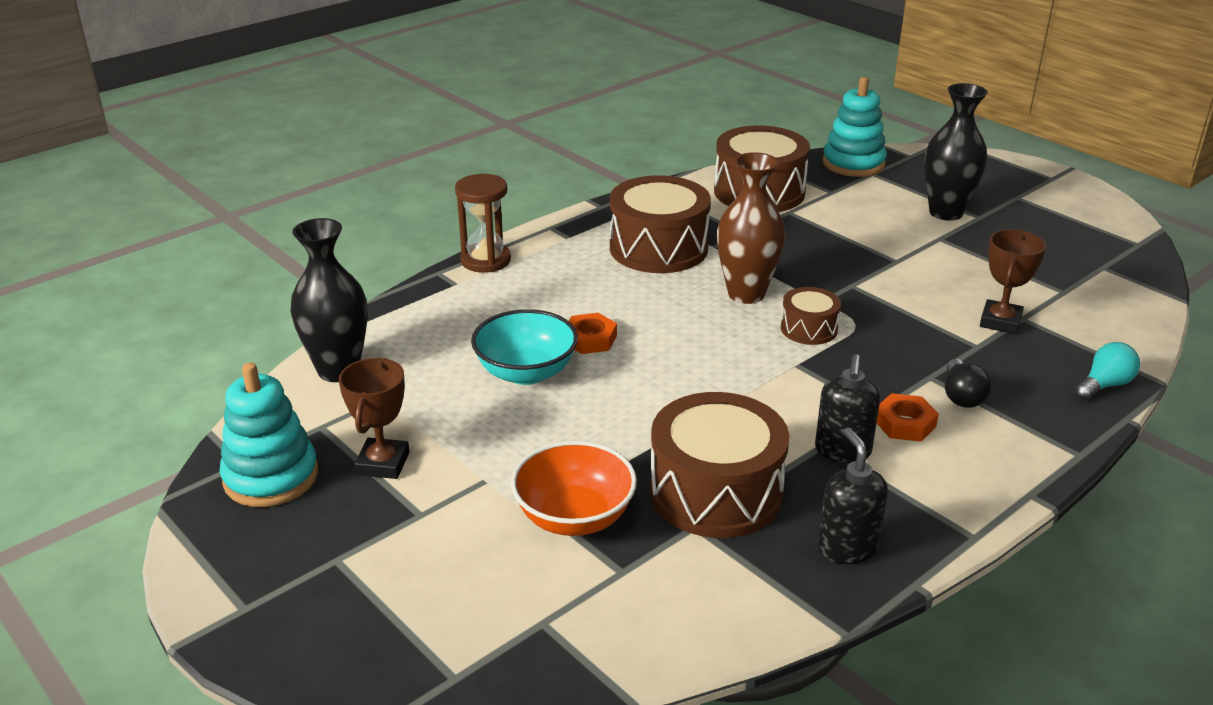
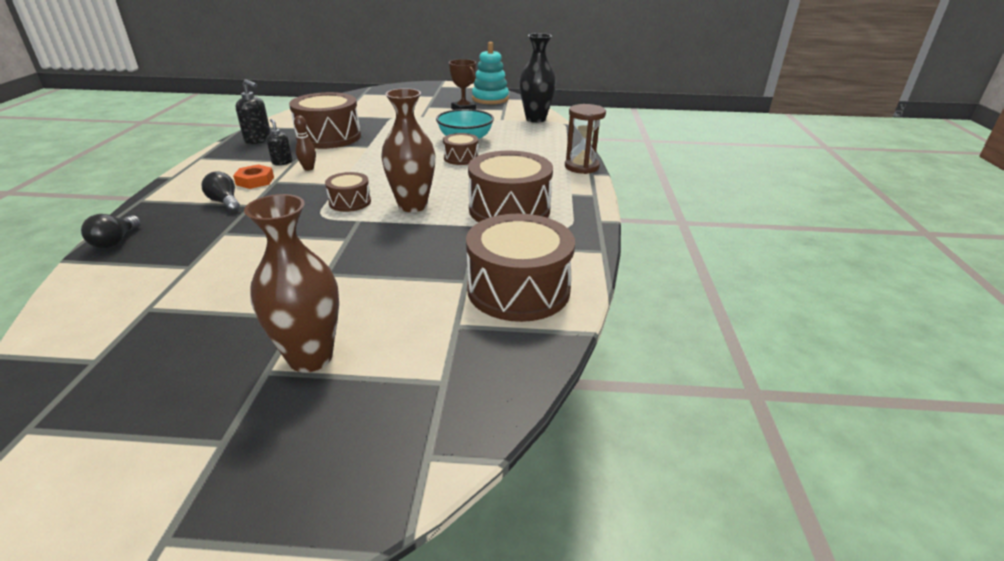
camera: 135 degrees right, 0 degrees up
orange bowl [511,441,637,536] -> none
orange nut [569,313,617,354] -> brown drum [443,133,479,165]
black soap dispenser [815,354,880,463] -> black soap dispenser [266,119,293,166], size x0.65
turquoise stacking toy [823,77,887,177] -> none
black vase [924,83,988,221] -> brown vase [244,194,339,372]
brown trophy [980,229,1046,334] -> none
turquoise light bulb [1075,342,1140,400] -> black light bulb [81,214,141,249]
none -> brown bowling pin [294,116,316,171]

